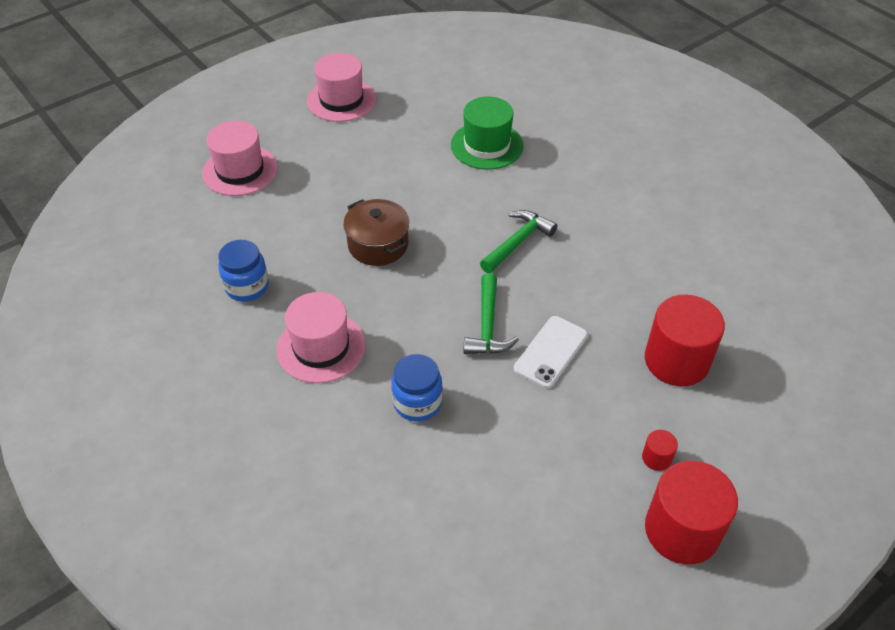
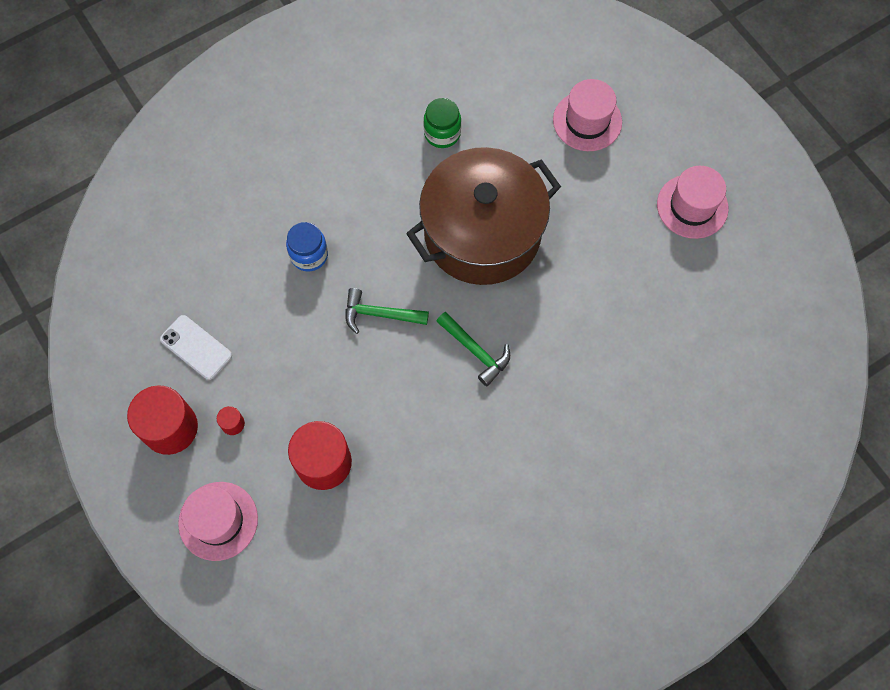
camera: 95 degrees right, 20 degrees up
blue jar [218,240,269,302] -> green jar [423,98,461,148]
pink hat [277,292,366,383] -> pink hat moved to [178,482,258,561]
brown pot [343,199,409,266] -> brown pot [406,147,561,285], size x2.16
green hat [451,96,523,170] -> none
white phone [514,316,588,388] -> white phone moved to [160,315,232,380]

